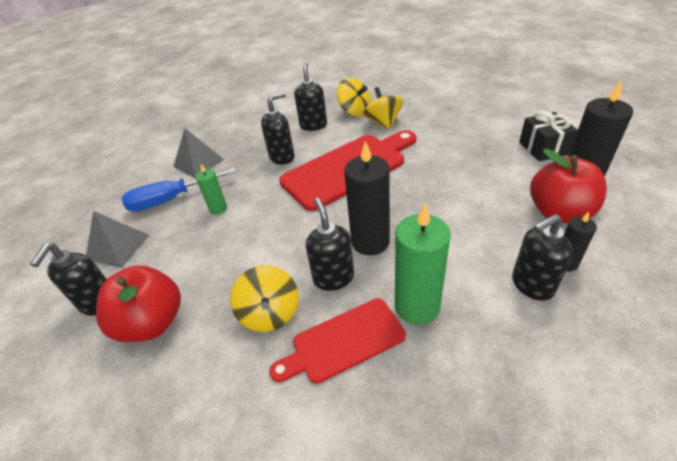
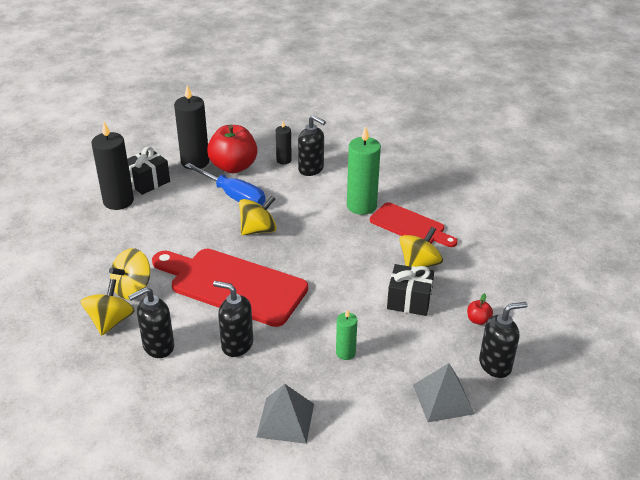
camera: 125 degrees left, 5 degrees down
red apple [96,265,181,342] -> red apple [467,293,493,325], size x0.41
blue screwdriver [122,168,236,212] -> blue screwdriver moved to [185,163,266,206]
black soap dispenser [306,198,354,291] -> none
black candle [344,141,390,255] -> black candle moved to [92,122,134,210]
none -> yellow spinning top [239,196,277,235]
none -> black gift [387,264,434,316]

